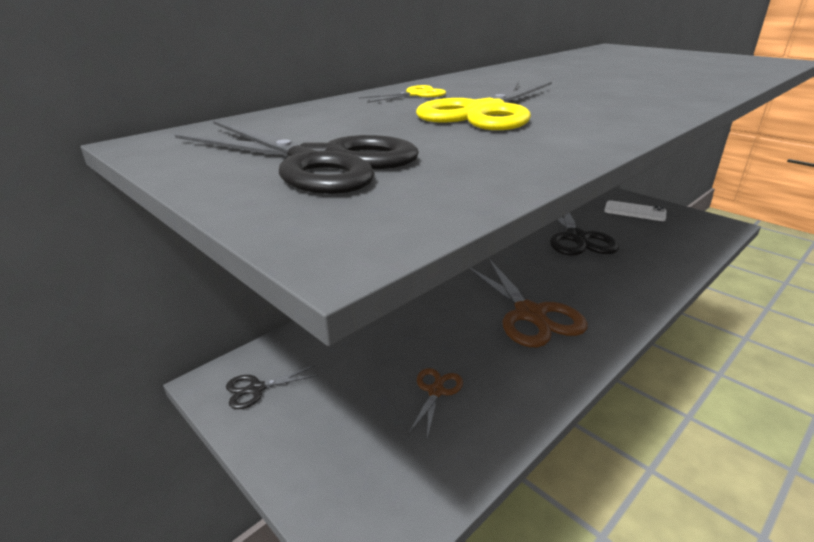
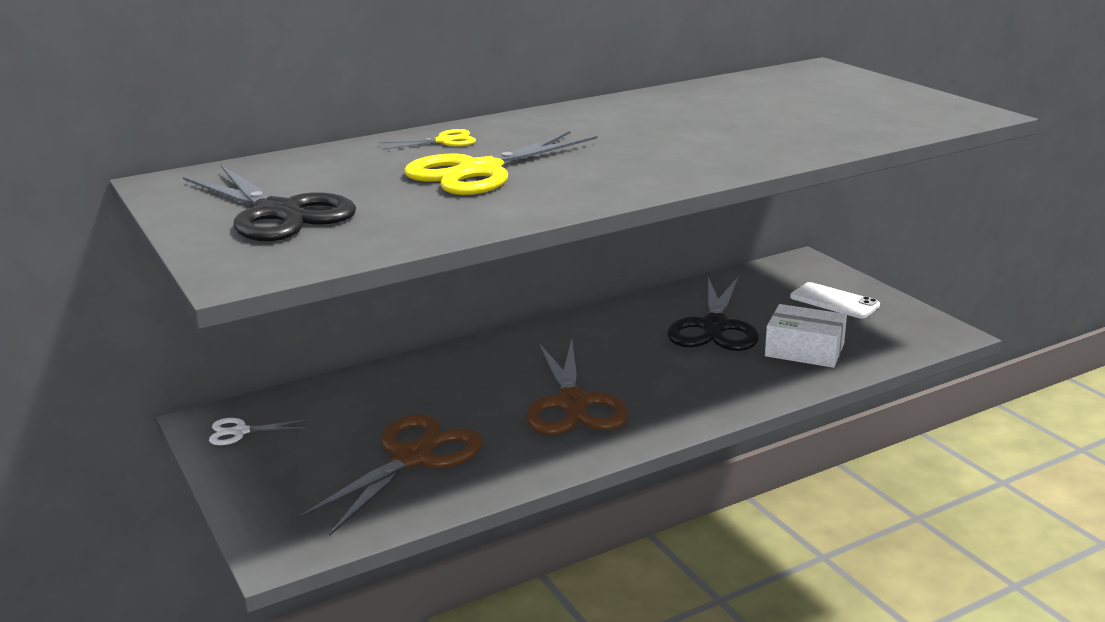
camera: 15 degrees right, 5 degrees down
black scissors [226,365,319,409] -> white scissors [209,418,306,445]
brown scissors [408,368,463,439] -> brown scissors [296,414,483,536], size x2.12
none -> white box [765,304,847,368]

